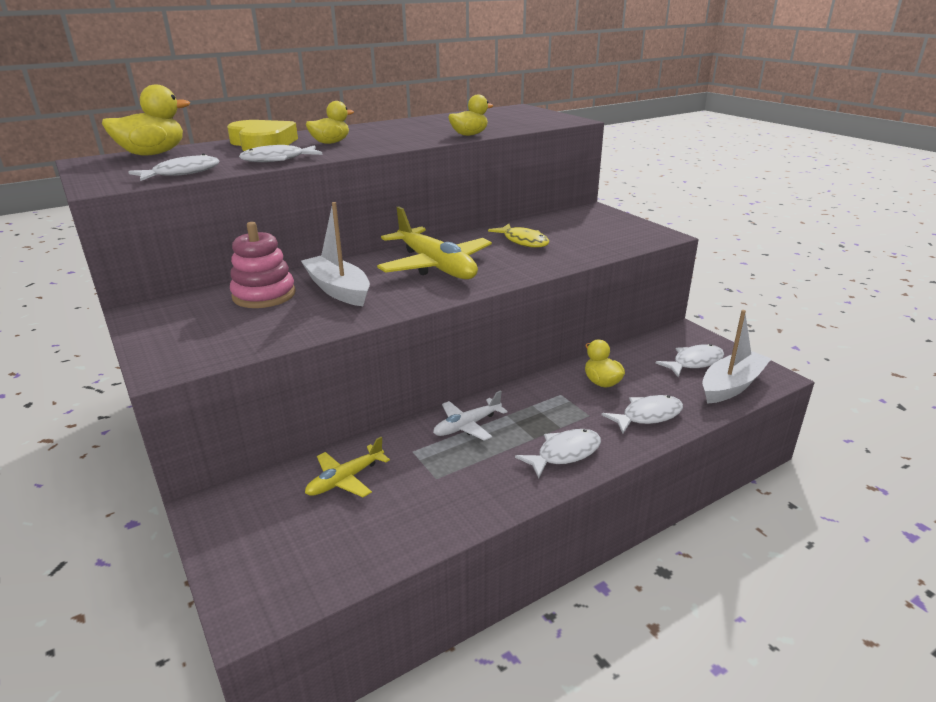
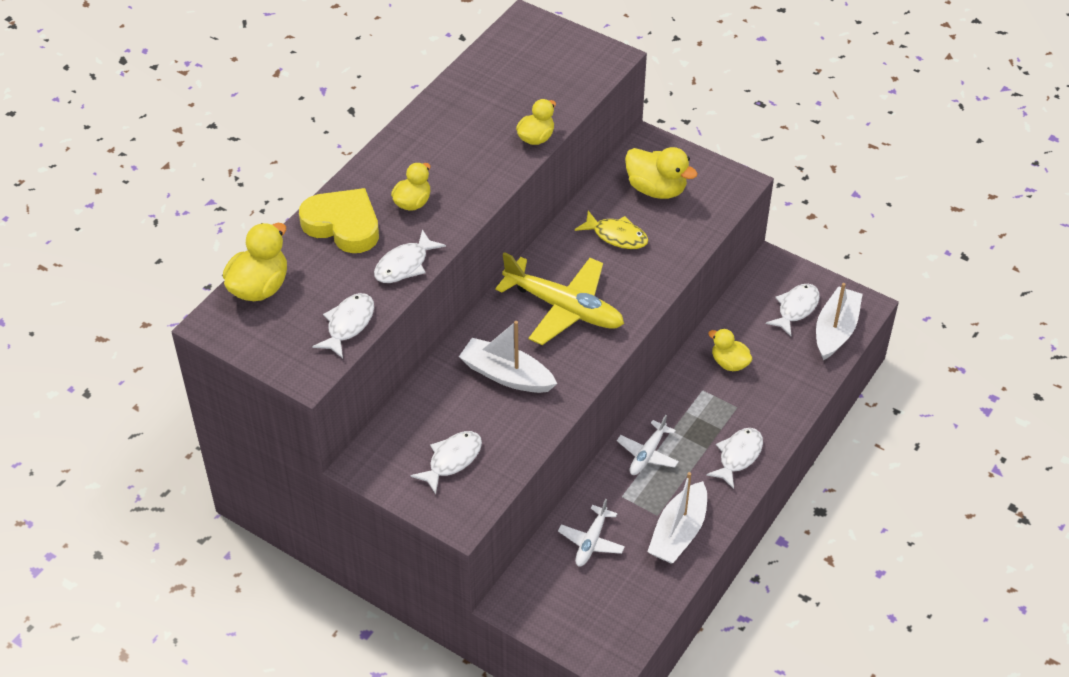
camera: 25 degrees left, 20 degrees up
pink stacking toy [230,222,296,308] -> none
yellow plane [305,437,390,497] -> white plane [558,499,625,566]
white fish [602,395,683,434] -> white fish moved to [410,431,482,494]
none -> yellow duck [625,147,698,199]
none -> white boat [647,472,707,564]

